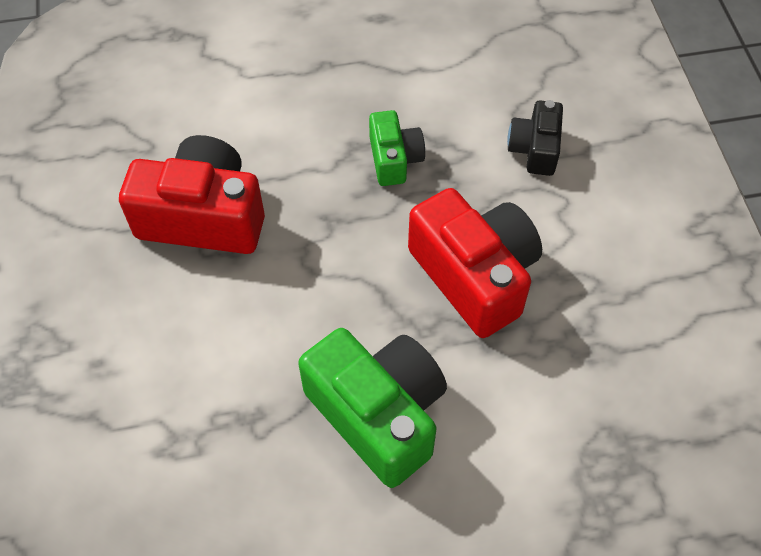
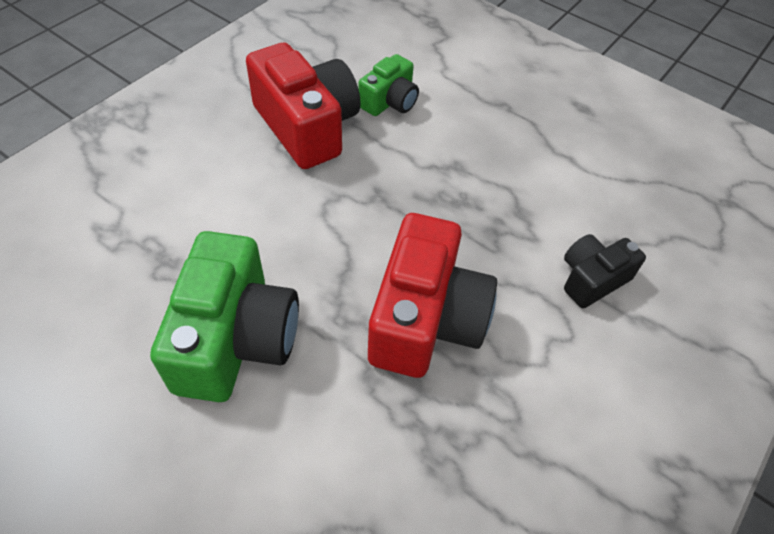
camera: 45 degrees right, 5 degrees down
green camera [369,110,425,186] -> green camera moved to [358,54,419,116]

